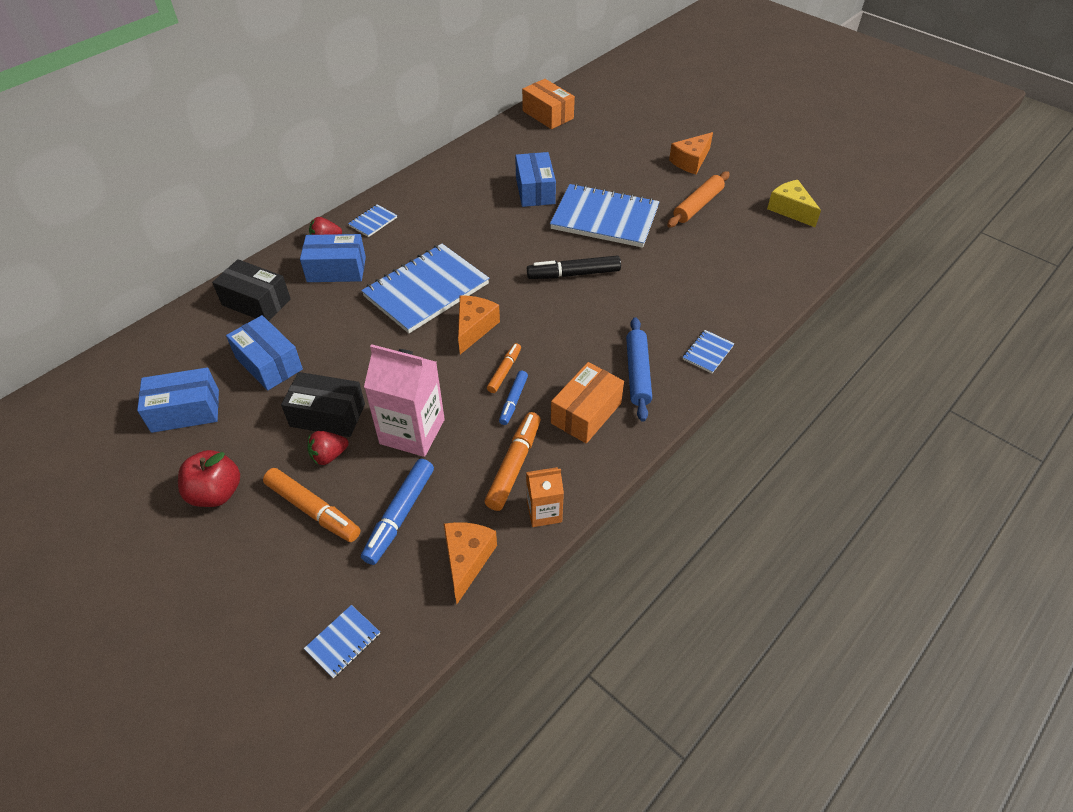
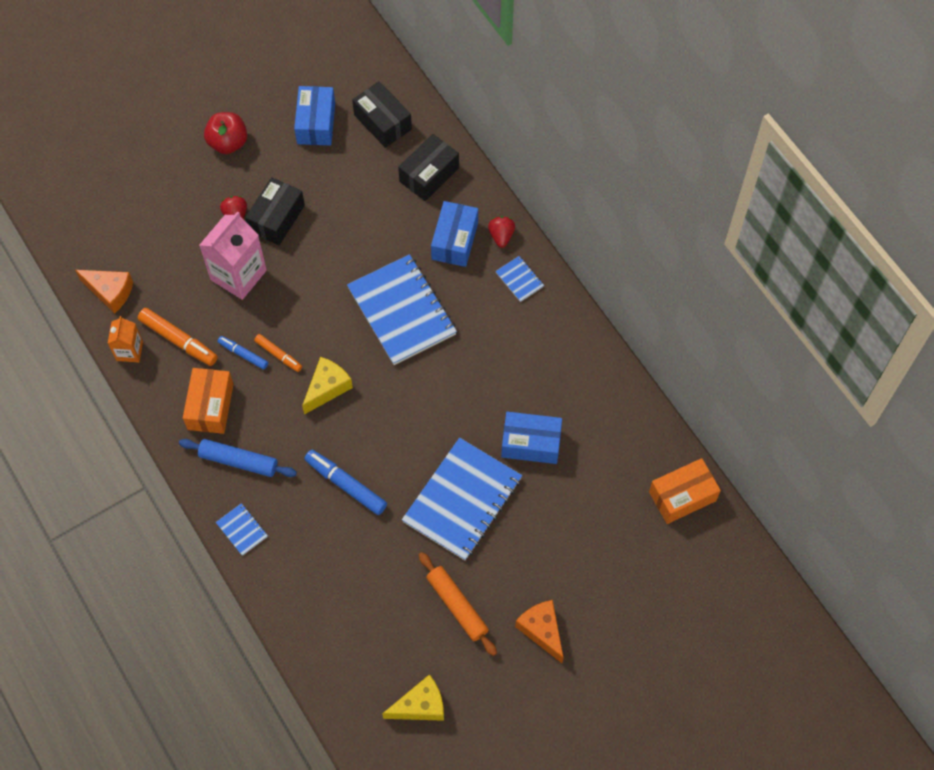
camera: 105 degrees right, 15 degrees up
blue box [226,315,303,391] -> none
orange marker [263,468,361,542] -> none
blue notebook [304,605,380,678] -> none
blue marker [361,459,434,565] -> blue marker moved to [304,450,387,515]
orange cheese [458,295,500,354] -> none
black marker [527,256,621,279] -> none
orange box [551,362,624,444] -> orange box turned 45 degrees clockwise [183,368,234,434]
none -> yellow cheese [302,357,353,415]
none -> black box [352,81,412,148]

